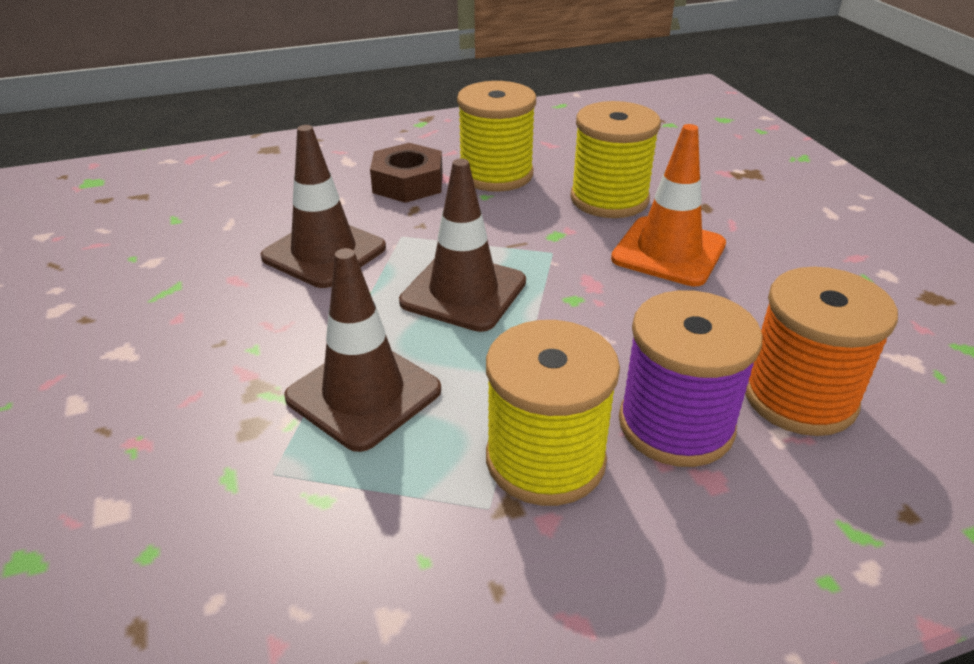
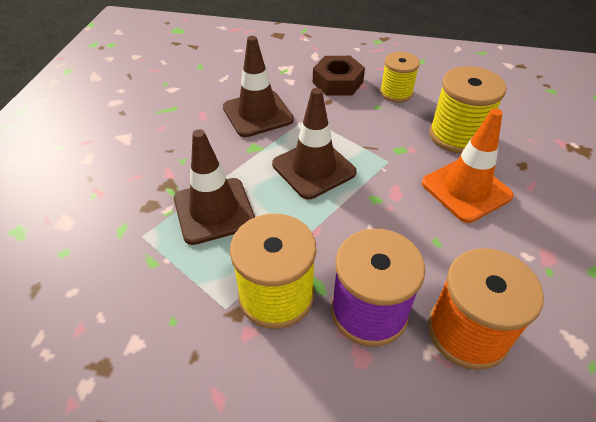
camera: 30 degrees right, 10 degrees up
yellow spool [457,81,536,192] -> yellow spool [380,52,420,103], size x0.65

